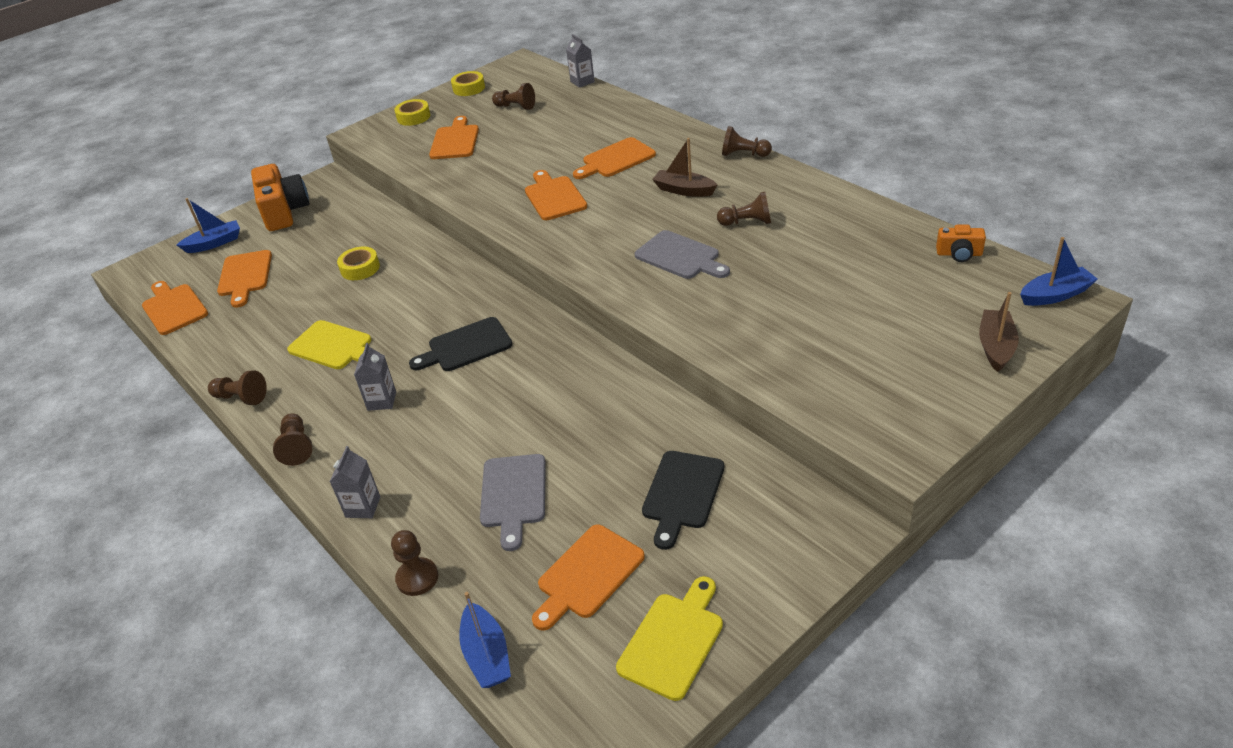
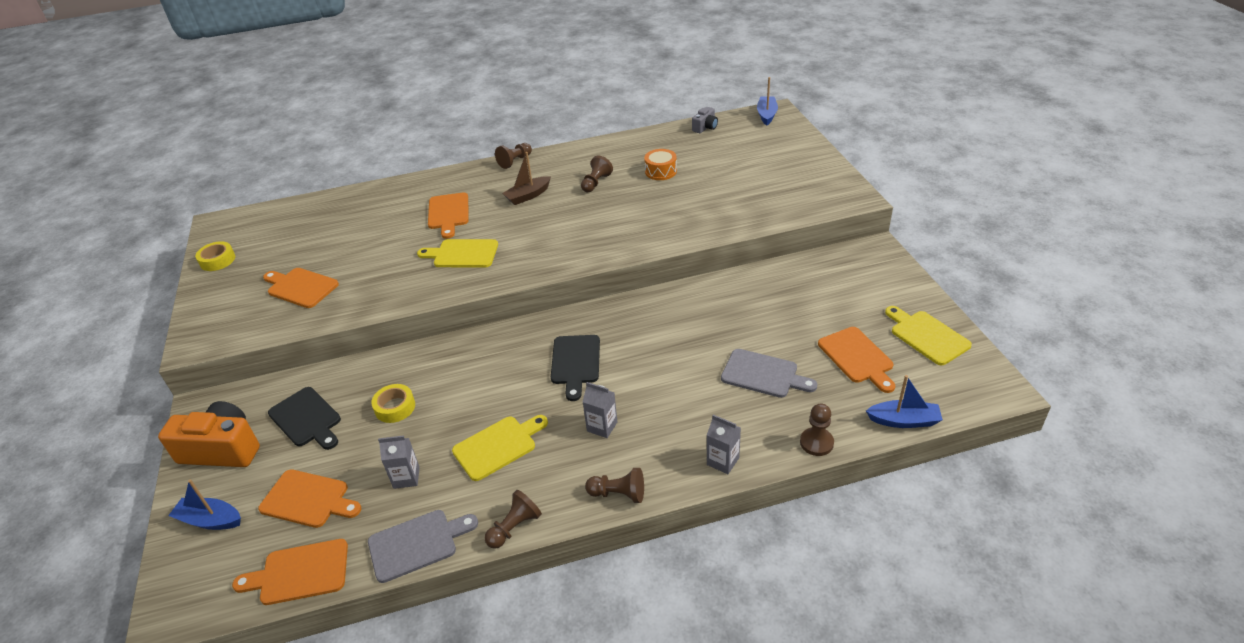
camera: 65 degrees left, 0 degrees up
blue boat [177,198,240,253] -> blue boat turned 75 degrees counterclockwise [168,479,241,530]
yellow tape [394,99,430,126] -> none
brown pawn [492,83,535,110] -> none
orange cutting board [525,170,587,220] -> yellow cutting board [417,239,498,268]
grey carton [566,34,595,88] -> grey carton moved to [378,436,420,489]
grey cutting board [635,230,730,279] -> grey cutting board moved to [368,510,478,583]
black cutting board [642,451,724,550] -> black cutting board moved to [268,387,341,450]
orange camera [936,225,986,262] -> grey camera [692,107,718,133]
brown boat [979,292,1019,372] -> none
none -> orange drum [644,149,677,180]

